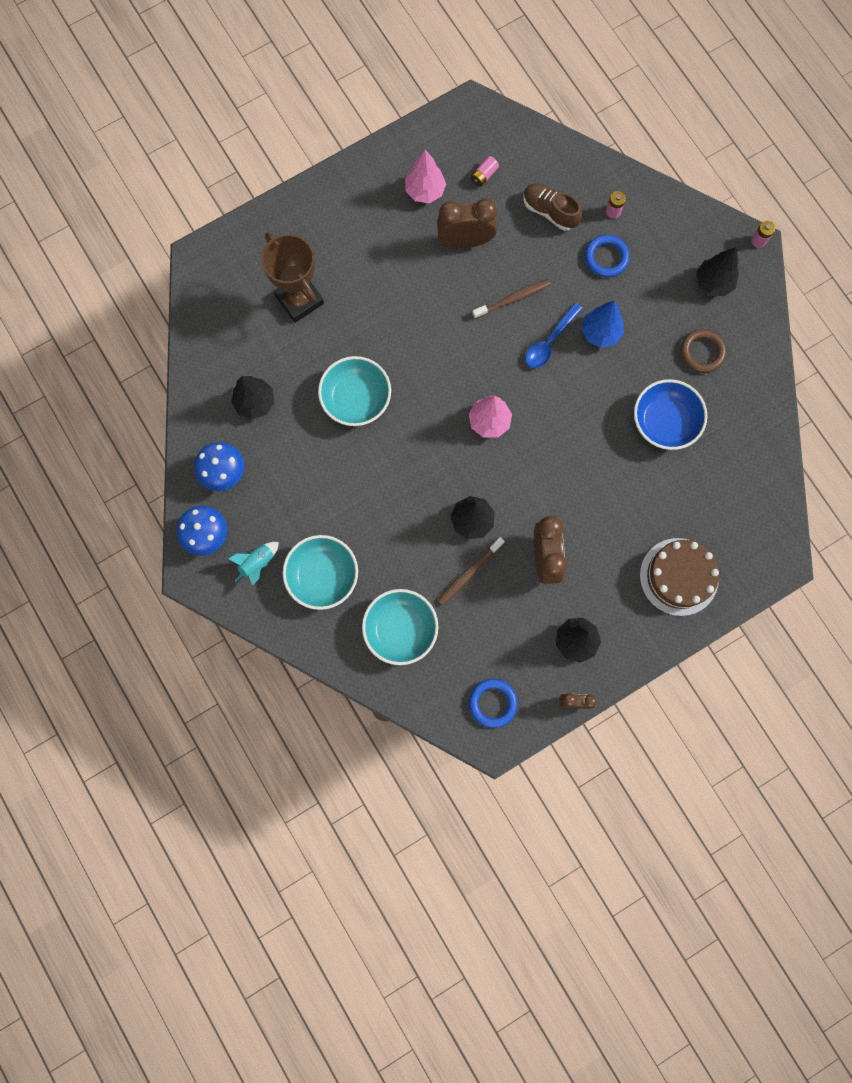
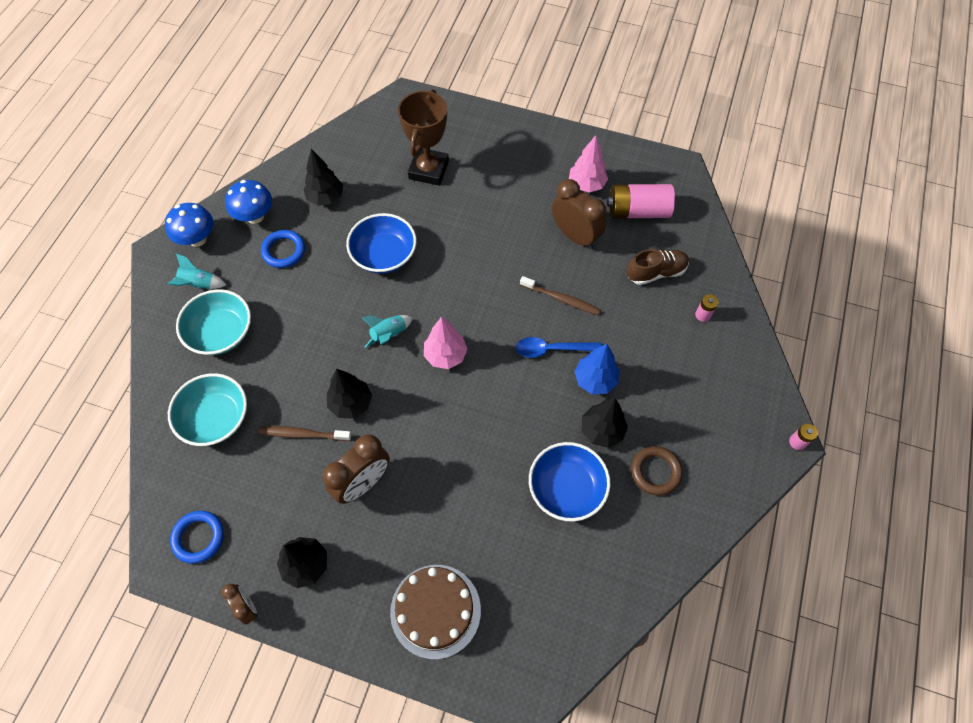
camera: 50 degrees right, 15 degrees down
turquoise bowl [318,356,391,426] -> blue bowl [346,213,417,274]
pink battery [471,156,499,187] -> pink battery [607,184,675,218], size x2.23
brown shoe [523,183,582,231] -> brown shoe turned 75 degrees clockwise [627,249,689,285]
blue ring [585,235,630,278] -> blue ring moved to [261,230,305,268]
black tree [696,247,739,296] -> black tree moved to [582,398,628,448]
none -> turquoise rocket [362,315,413,348]

